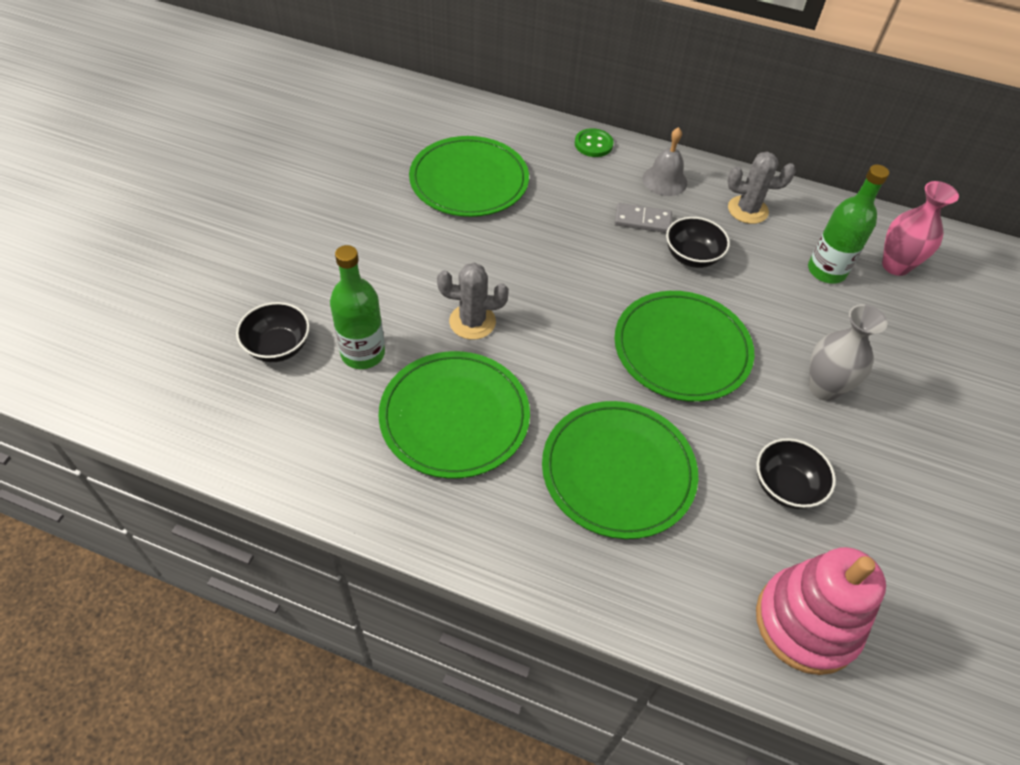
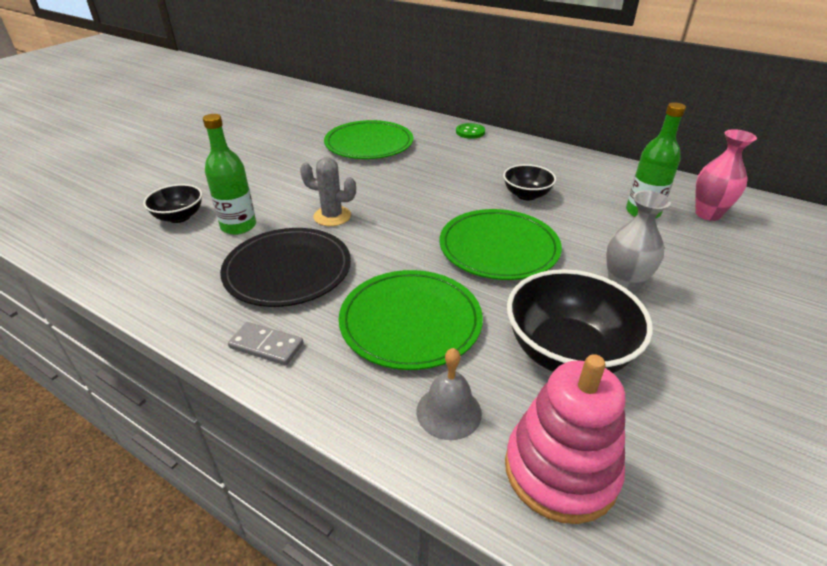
camera: 15 degrees right, 15 degrees down
green plate [378,351,530,479] -> black plate [220,228,351,307]
grey domino [614,203,672,233] -> grey domino moved to [228,322,303,365]
grey bell [642,127,687,196] -> grey bell moved to [416,348,482,440]
grey cactus [727,152,796,224] -> none
black bowl [756,438,836,509] -> black bowl [507,269,653,373], size x1.78

